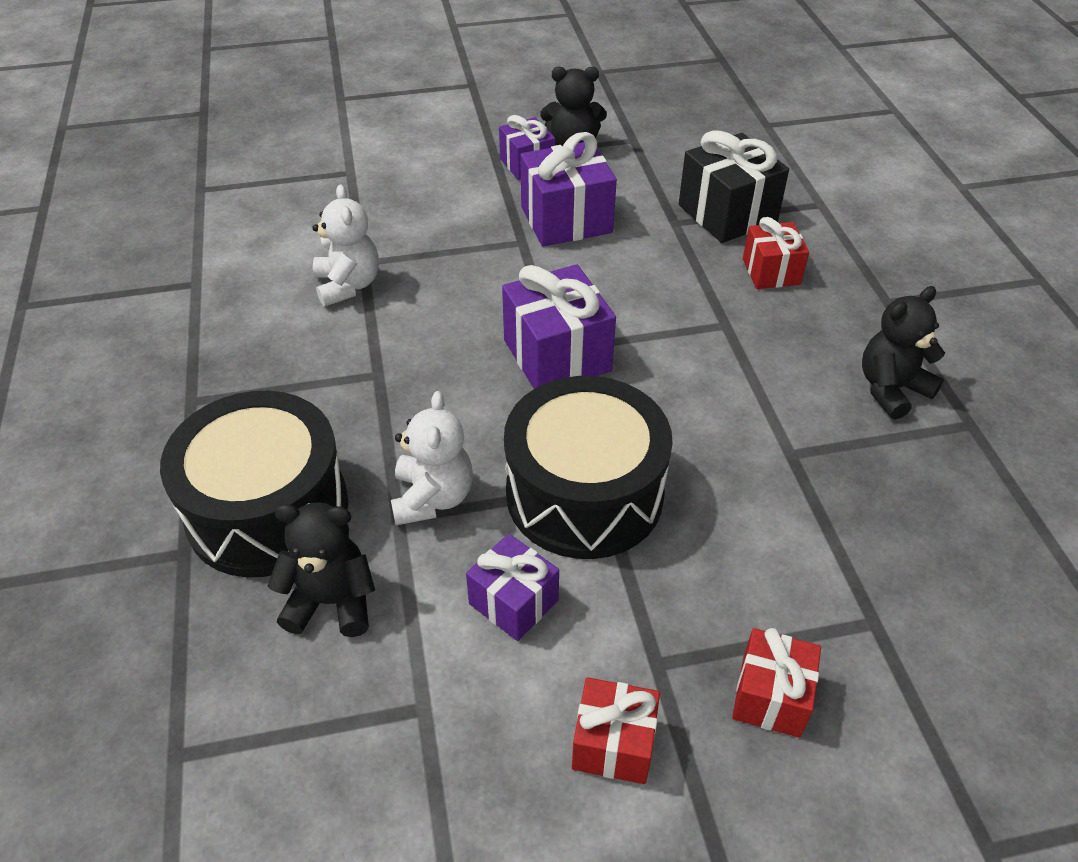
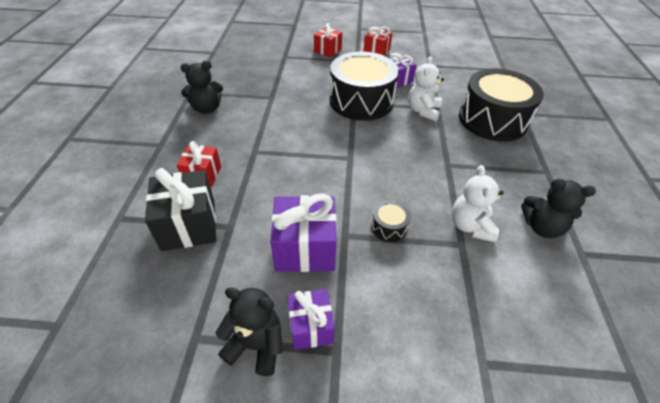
camera: 165 degrees left, 0 degrees up
black teddy bear [268,502,375,637] -> black teddy bear moved to [521,178,596,238]
purple gift [502,264,616,389] -> none
none -> black drum [371,200,411,242]

